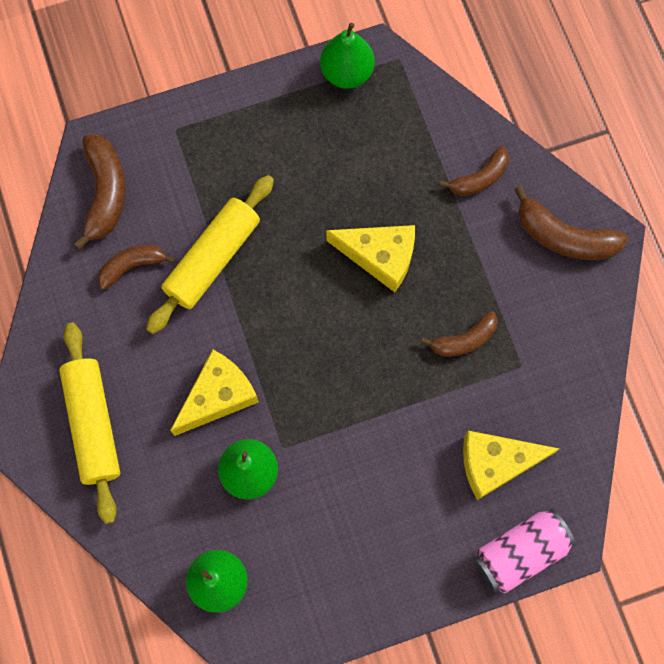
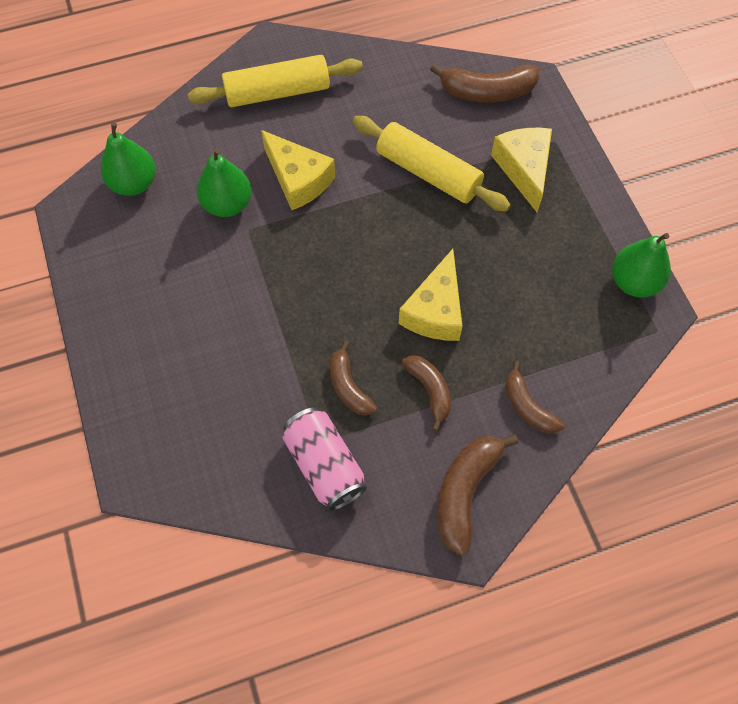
camera: 90 degrees right, 10 degrees down
brown banana [97,245,175,290] -> brown banana moved to [402,355,451,431]
yellow cheese [463,431,559,500] -> yellow cheese moved to [491,128,552,212]
pink can [473,509,575,593] -> pink can moved to [282,407,367,511]

